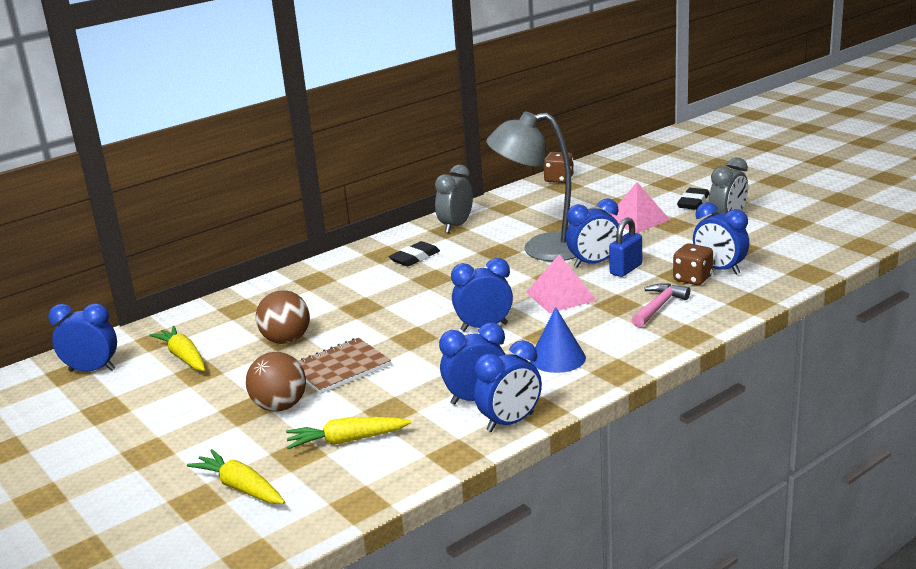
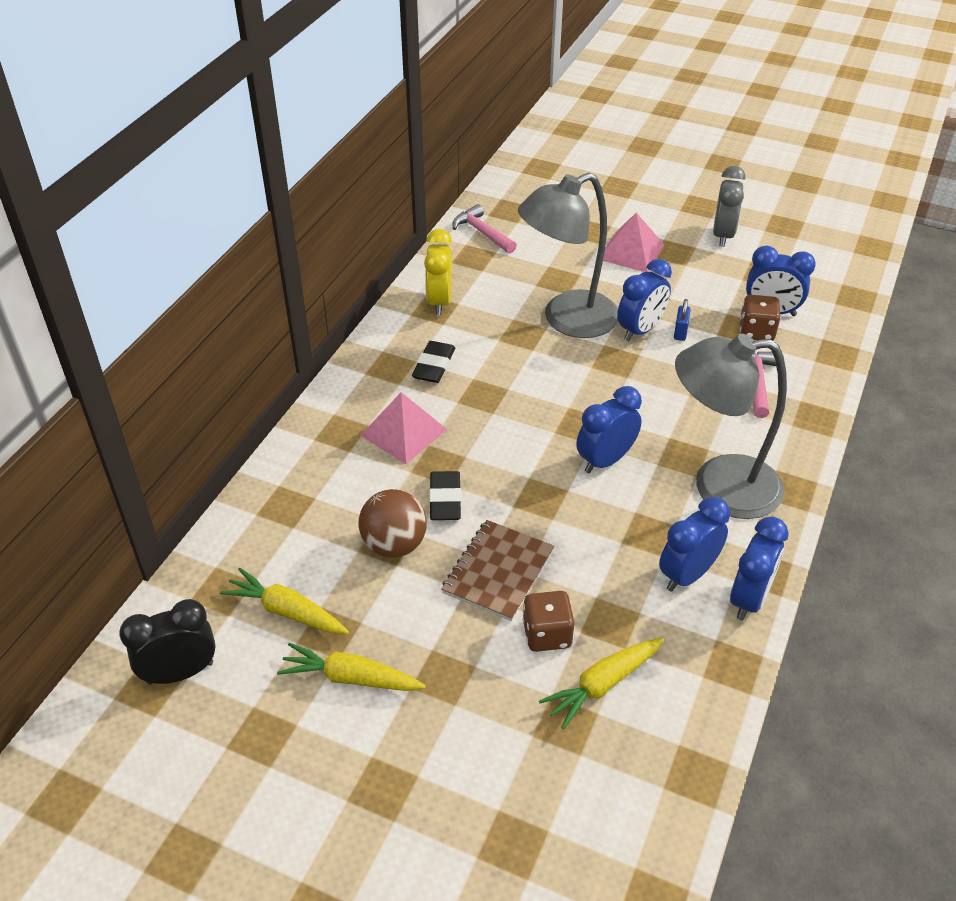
camera: 30 degrees left, 20 degrees up
blue clock [48,303,117,372] -> black clock [119,599,216,685]
yellow carrot [187,449,285,504] -> yellow carrot moved to [277,643,426,691]
brown ball [246,352,306,412] -> none
grey clock [435,165,473,233] -> yellow clock [424,229,452,315]
pink pyramid [526,254,597,313] -> pink pyramid moved to [360,392,448,464]
blue cone [530,307,586,373] -> grey lamp [675,334,787,519]
brown dice [544,152,573,183] -> brown dice moved to [523,591,575,652]
blue padlock [609,218,642,277] -> blue padlock [674,299,691,341], size x0.64
black eraser [677,188,709,210] -> black eraser moved to [429,471,461,520]
none -> pink hammer [452,204,517,254]

